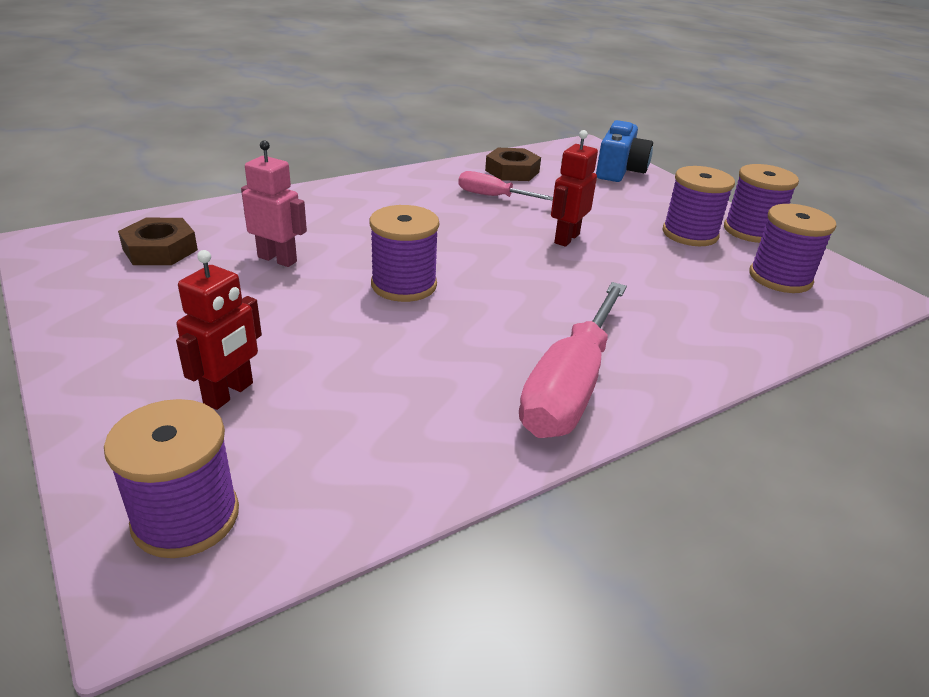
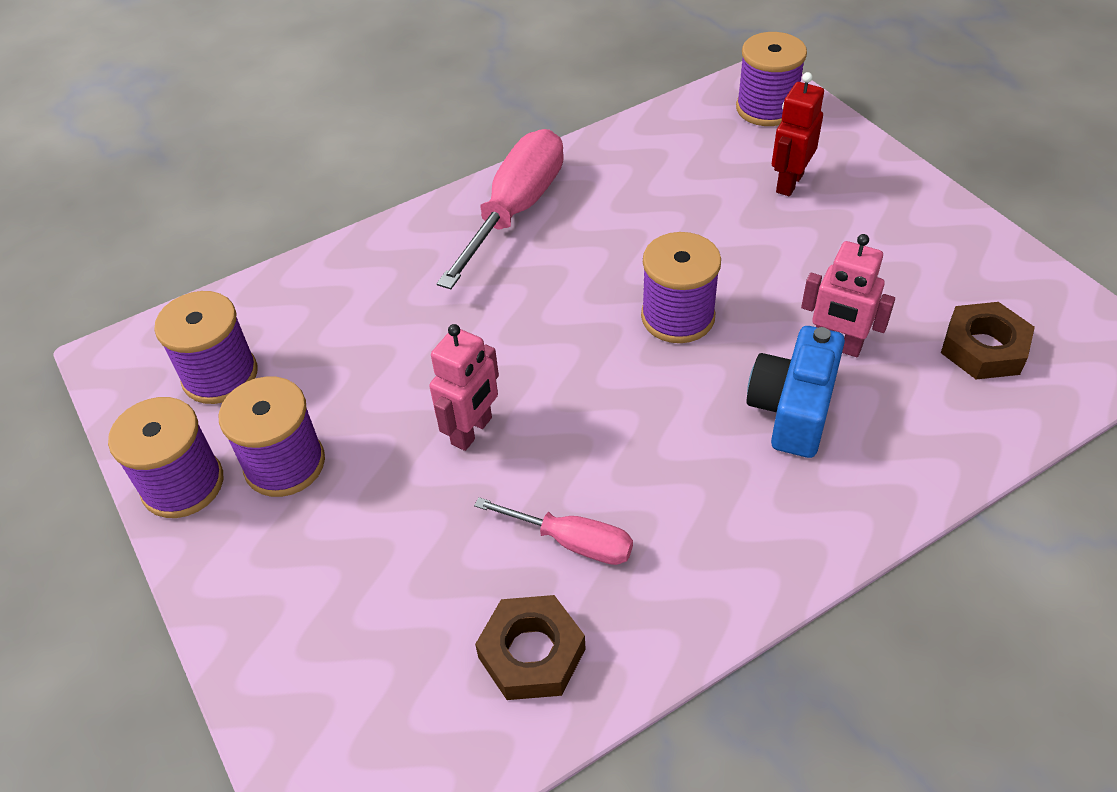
camera: 175 degrees left, 15 degrees up
red robot [551,130,598,247] -> pink robot [429,324,499,451]
blue camera [596,120,653,182] -> blue camera moved to [746,326,845,458]

